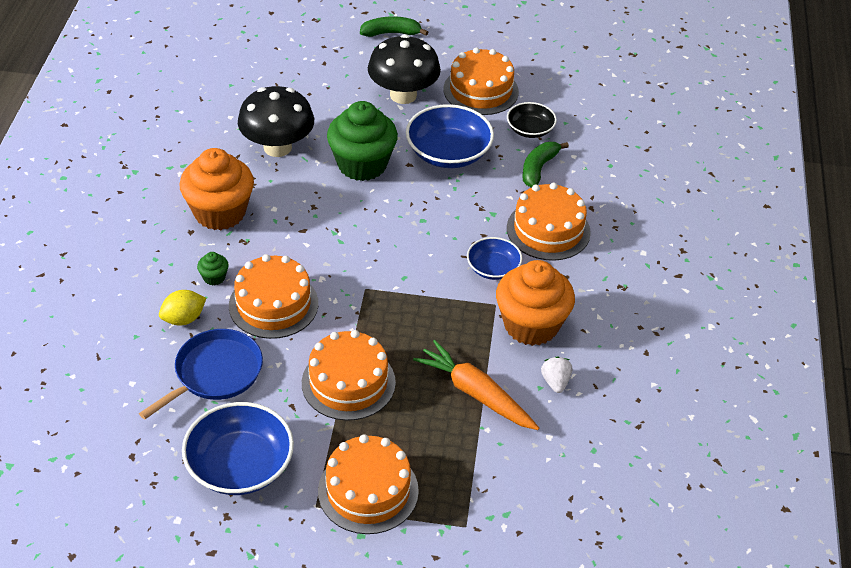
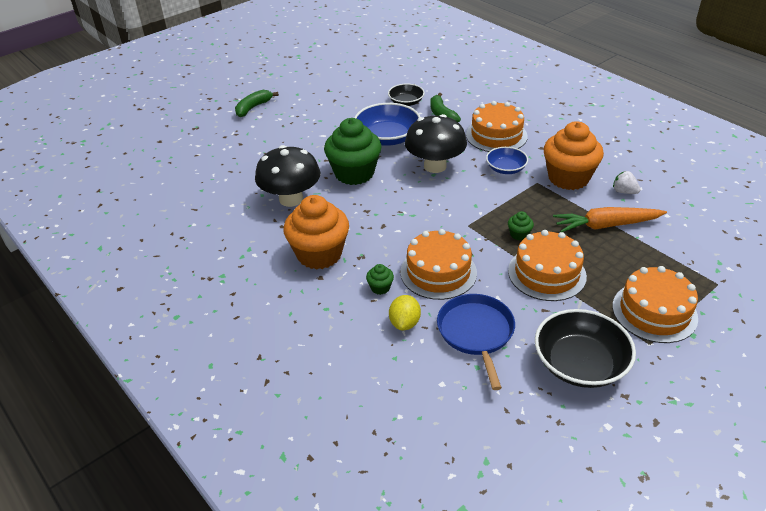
camera: 45 degrees left, 5 degrees down
blue bowl [182,402,294,495] -> black bowl [535,309,636,388]
black mushroom [368,34,441,104] -> black mushroom moved to [405,114,467,173]
orange cake [443,47,519,115] -> none
none -> green cupcake [508,211,534,240]

